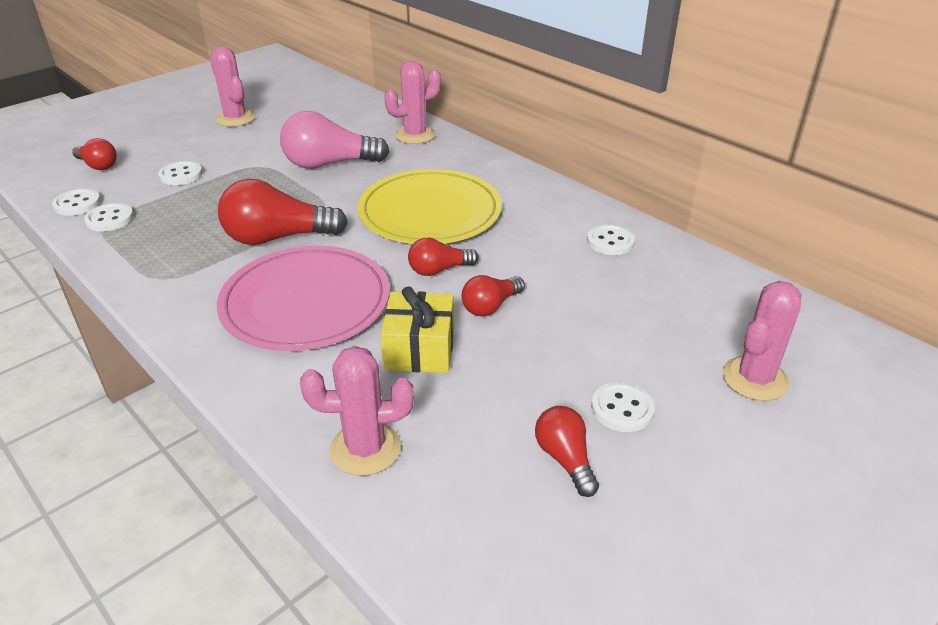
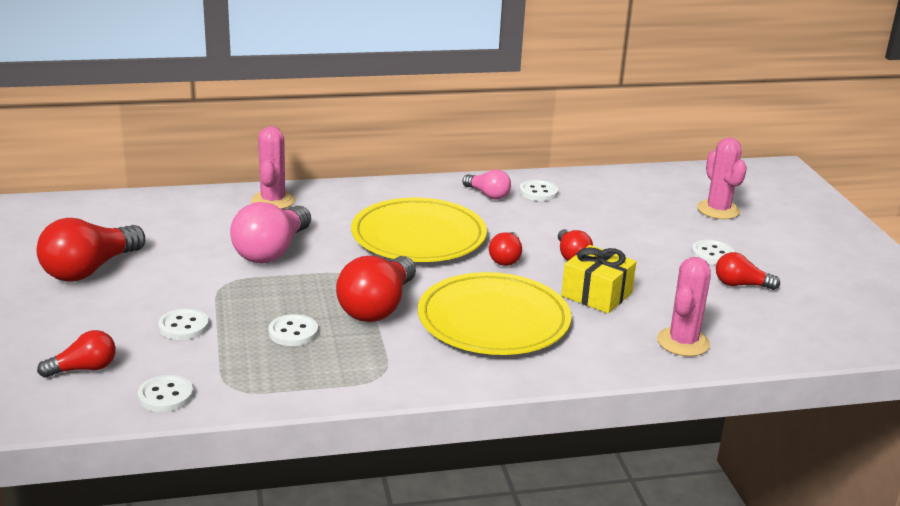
camera: 60 degrees left, 10 degrees down
white button [84,203,134,232] -> white button moved to [268,314,318,346]
pink cactus [210,47,255,127] -> red light bulb [37,218,145,282]
pink plate [217,246,390,351] -> yellow plate [418,272,571,355]
none -> pink light bulb [462,169,511,200]

